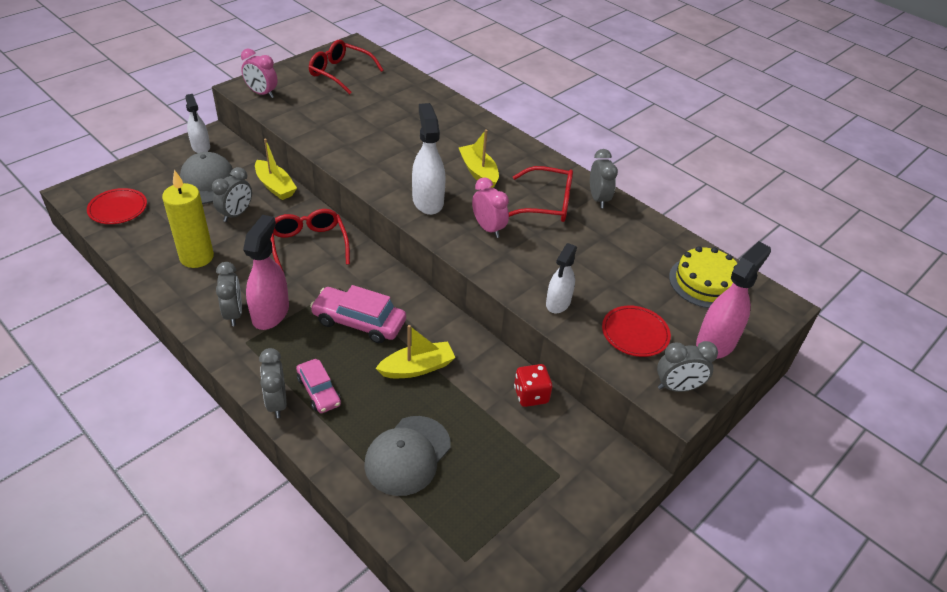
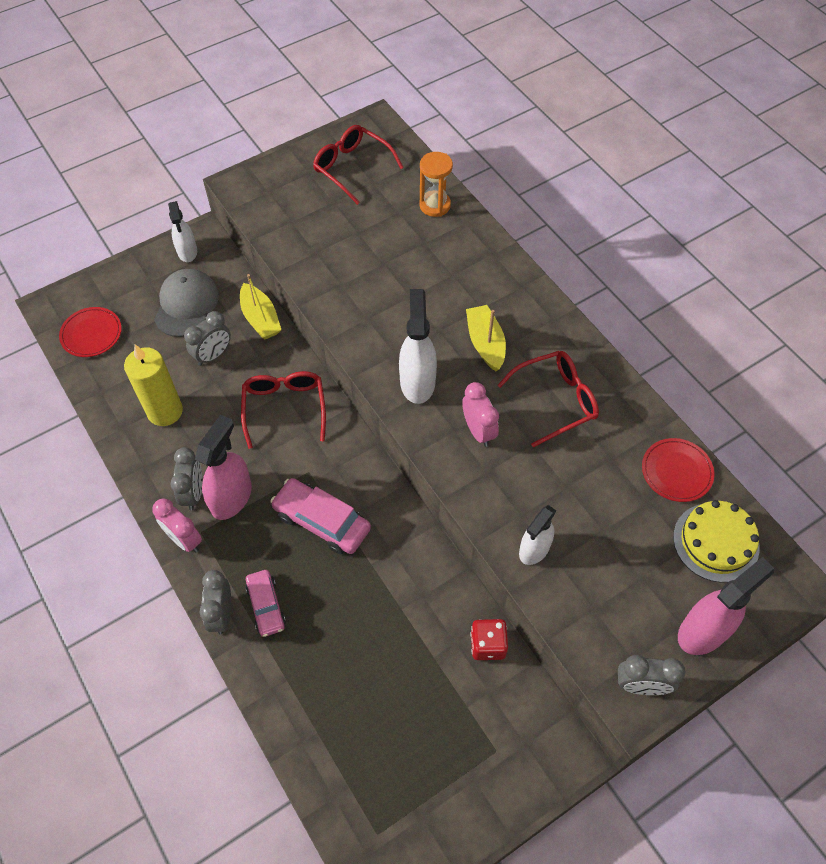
camera: 15 degrees right, 15 degrees up
pink clock [241,49,277,98] -> pink clock moved to [152,498,202,552]
grey cap [364,416,451,496] -> none
yellow boat [375,325,455,378] -> none
red glasses [509,166,573,222] -> red glasses turned 45 degrees counterclockwise [498,351,599,448]
grey clock [590,149,618,208] -> none
red plate [602,305,671,357] -> red plate moved to [642,438,714,502]
none -> orange hourglass [419,152,453,217]

